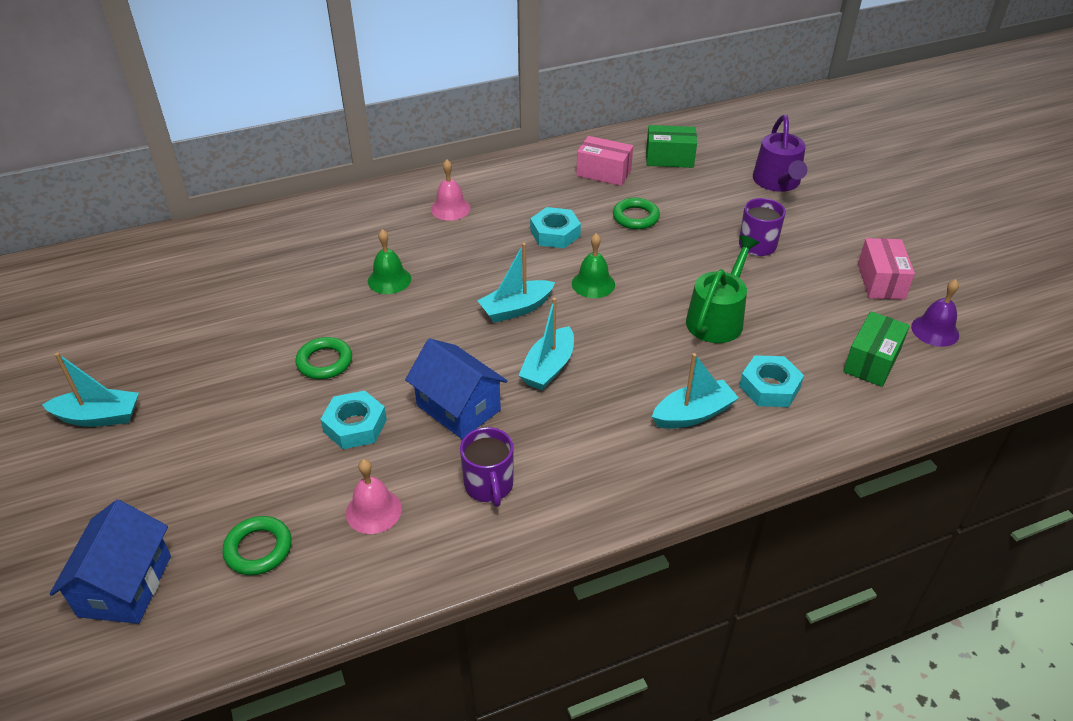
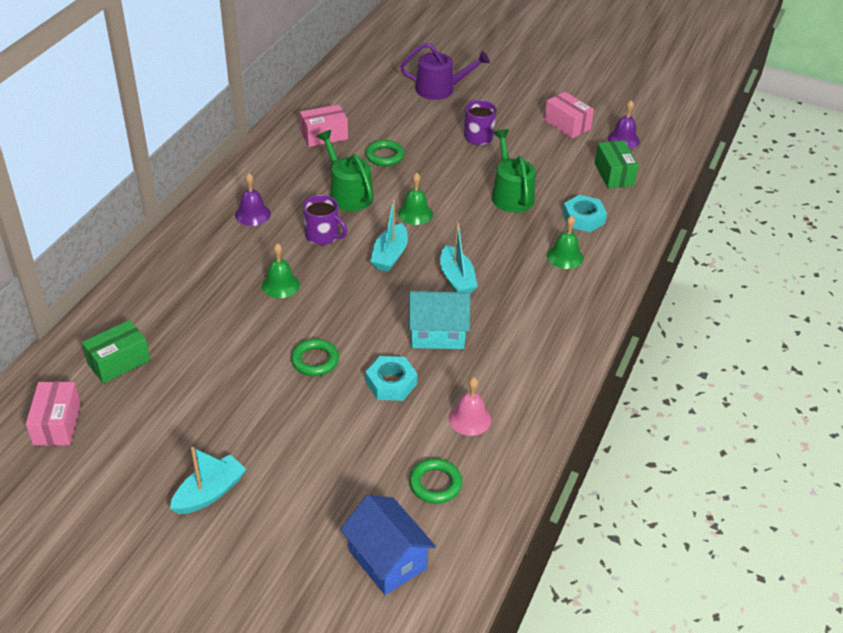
camera: 45 degrees left, 0 degrees up
blue house [405,339,507,439] -> turquoise house [409,291,470,349]
pink bell [431,160,470,221] -> purple bell [235,173,271,226]
purple mug [460,427,514,507] -> purple mug moved to [303,195,348,245]
turquoise nut [530,207,581,248] -> green watering can [317,130,373,211]
green box [646,125,697,168] -> green box moved to [82,320,150,384]
turquoise boat [652,353,739,429] -> green bell [547,216,583,269]
purple watering can [753,115,807,192] -> purple watering can turned 45 degrees counterclockwise [400,43,490,100]
none -> pink box [26,382,81,446]

